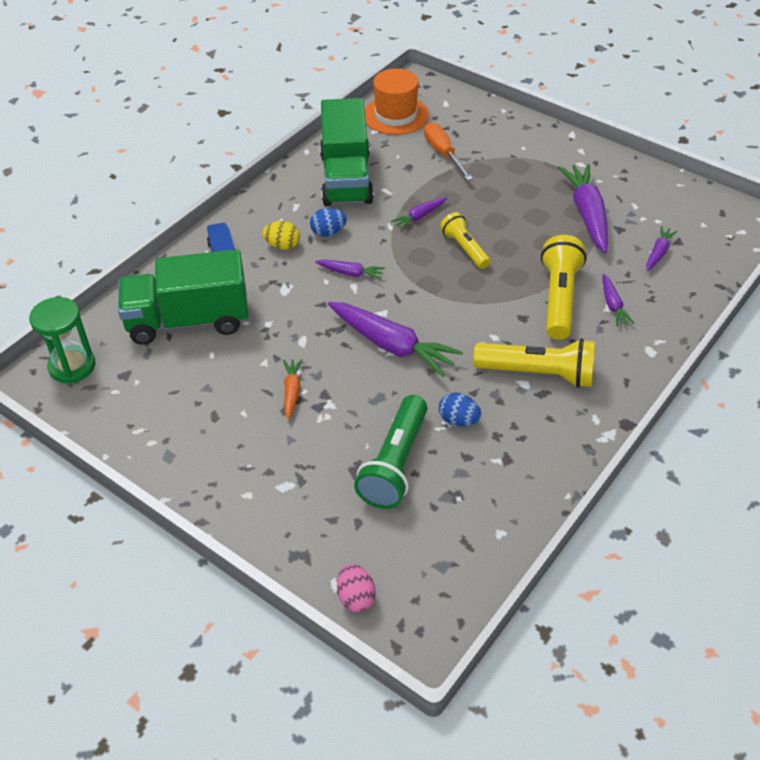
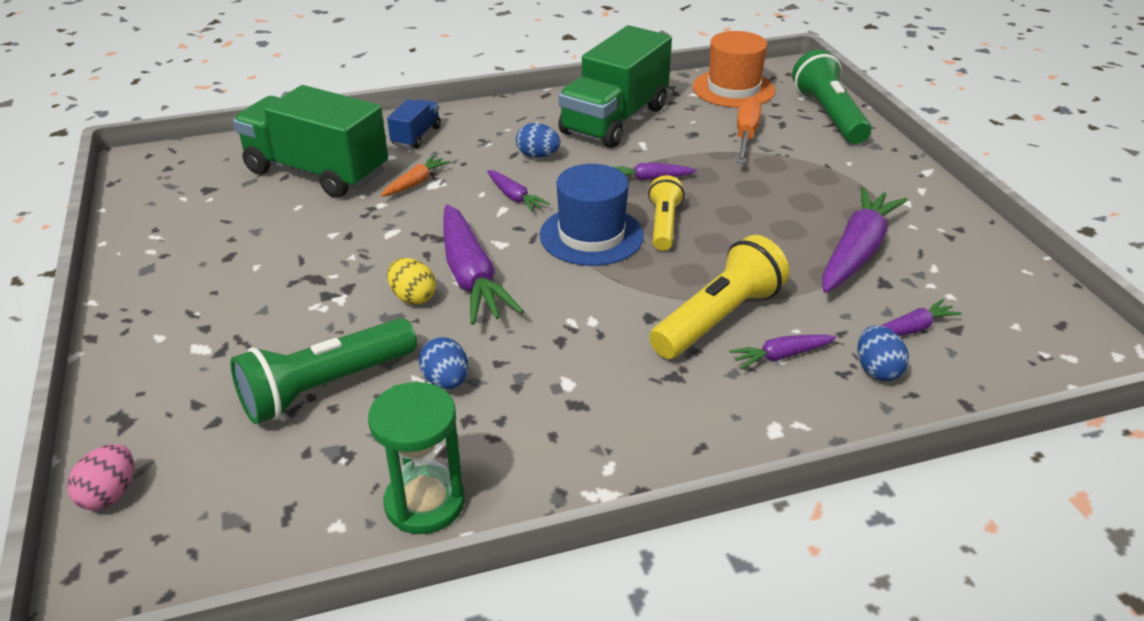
camera: 35 degrees right, 10 degrees down
green hourglass [29,297,96,384] -> green hourglass moved to [368,382,465,534]
yellow egg [263,221,300,250] -> yellow egg moved to [387,258,436,305]
orange carrot [283,359,302,420] -> orange carrot moved to [381,155,450,197]
yellow flashlight [473,338,595,388] -> none
purple carrot [602,274,634,326] -> purple carrot turned 45 degrees clockwise [729,335,836,369]
none -> blue hat [540,164,644,266]
none -> green flashlight [792,50,871,144]
none -> blue egg [858,326,909,381]

